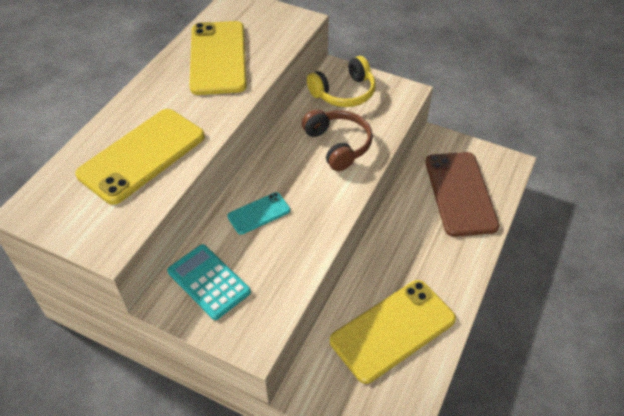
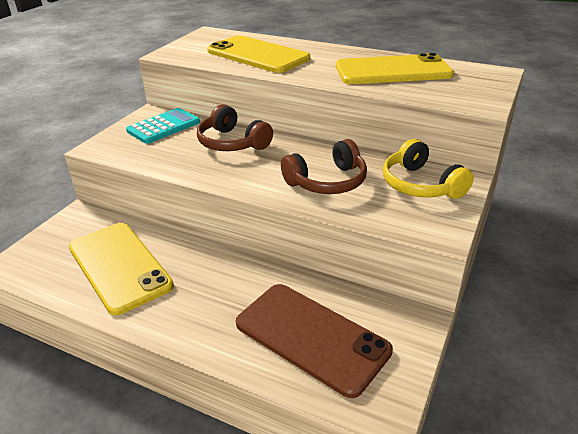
camera: 90 degrees right, 15 degrees down
turquoise phone [227,192,290,235] -> brown headphones [197,104,273,151]
brown phone [425,152,499,237] -> brown phone turned 45 degrees clockwise [236,284,393,398]

